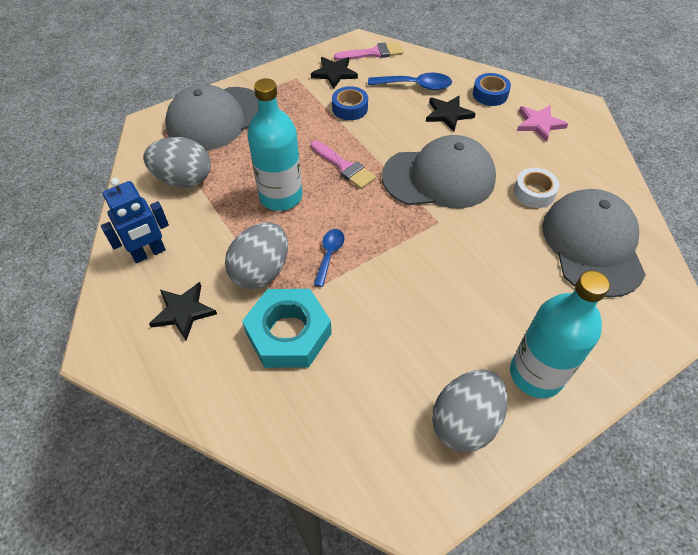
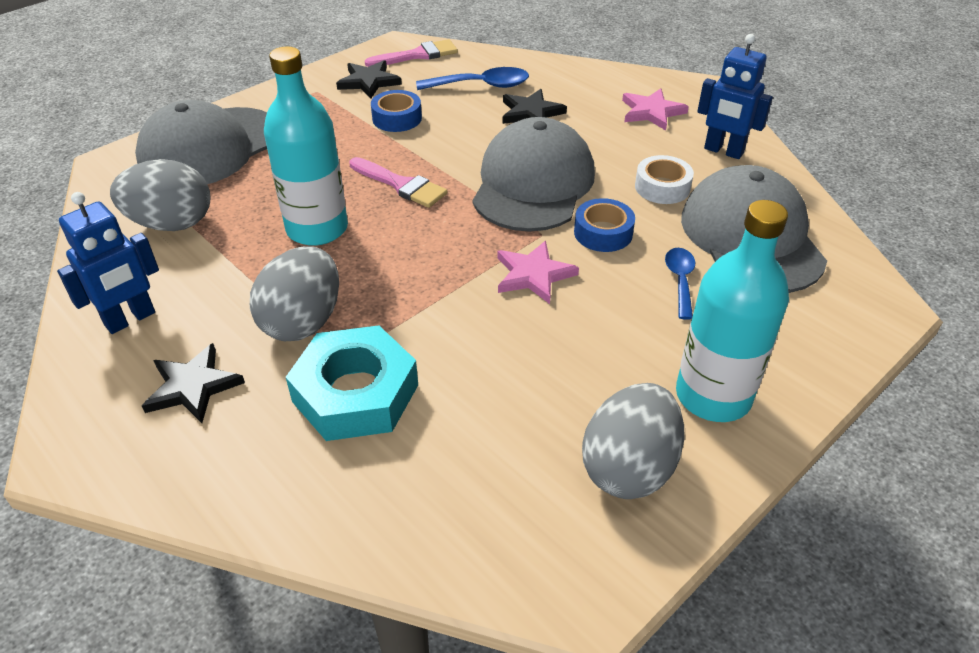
camera: 10 degrees left, 10 degrees down
blue spoon [314,229,345,287] -> blue spoon moved to [665,248,695,320]
grey cap [382,135,496,209] -> grey cap turned 60 degrees counterclockwise [472,117,595,232]
blue tape [473,73,511,106] -> blue tape moved to [574,198,635,252]
none -> pink star [497,241,579,304]
none -> blue robot [697,34,773,159]

